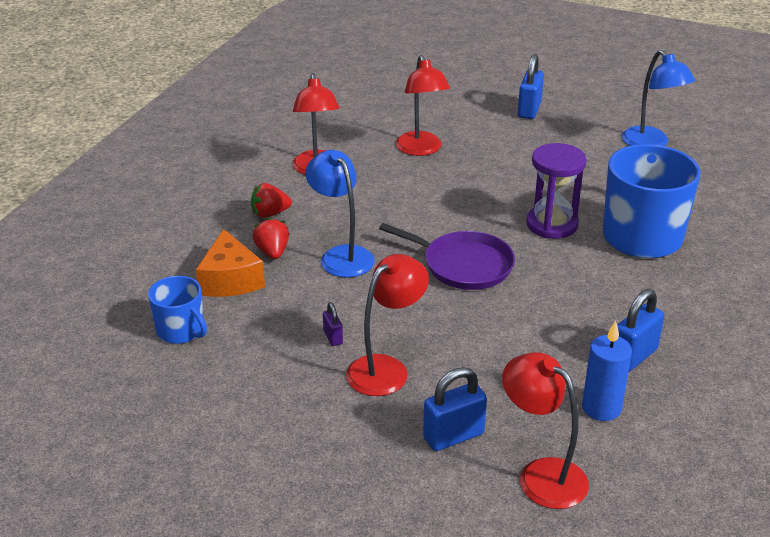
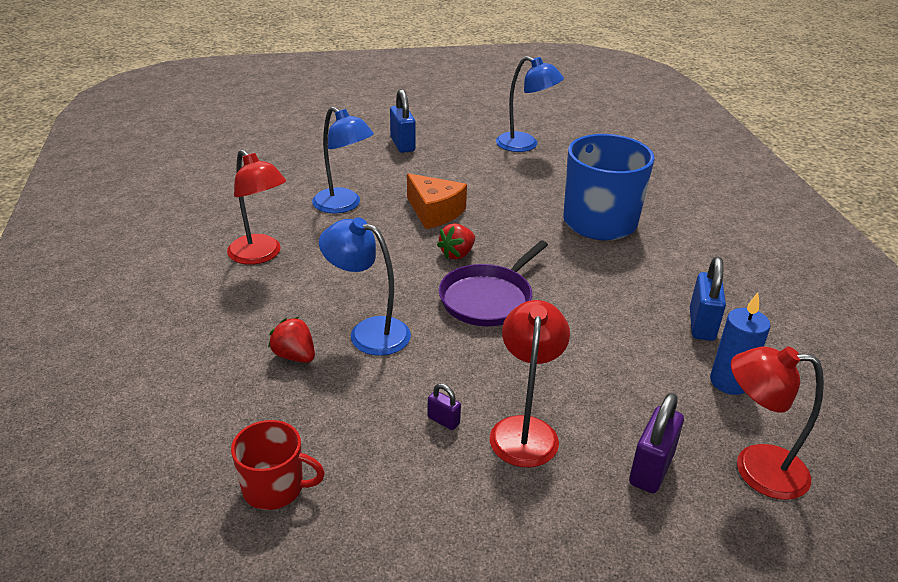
camera: 35 degrees left, 0 degrees up
blue mug [148,276,207,344] -> red mug [231,420,325,510]
orange cheese [196,229,265,297] -> orange cheese moved to [407,173,467,229]
red strawberry [251,183,292,218] -> red strawberry moved to [437,223,475,259]
purple pan [379,223,515,290] -> purple pan turned 135 degrees clockwise [439,240,548,326]
red lamp [396,55,450,156] -> blue lamp [312,106,374,214]
blue padlock [423,367,487,451] -> purple padlock [629,393,684,493]
purple hourglass [526,143,587,239] -> none

